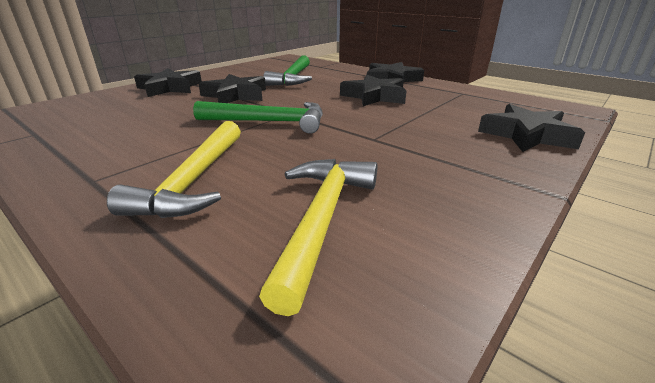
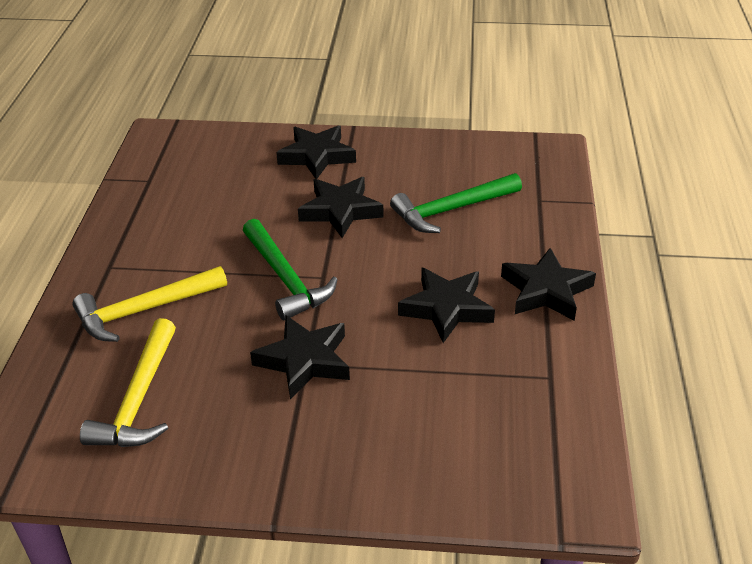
camera: 55 degrees right, 10 degrees up
yellow hammer [259,159,377,316] -> yellow hammer turned 120 degrees clockwise [80,318,176,447]
black star [478,104,585,152] -> black star moved to [250,315,350,399]

